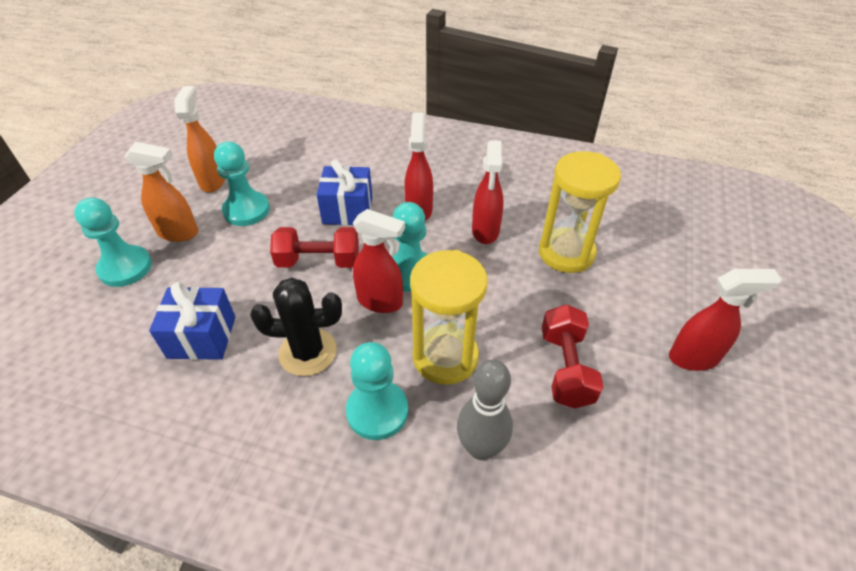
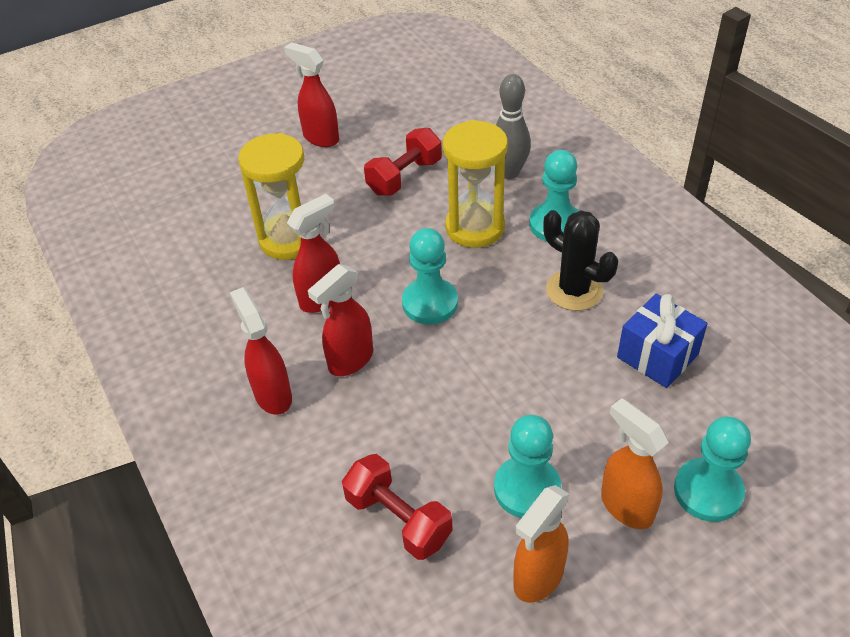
camera: 135 degrees left, 0 degrees up
red dumbbell [270,227,359,268] -> red dumbbell moved to [342,454,453,560]
blue gift [317,159,373,225] -> none
red spray bottle [353,209,405,313] -> red spray bottle moved to [230,287,292,415]

